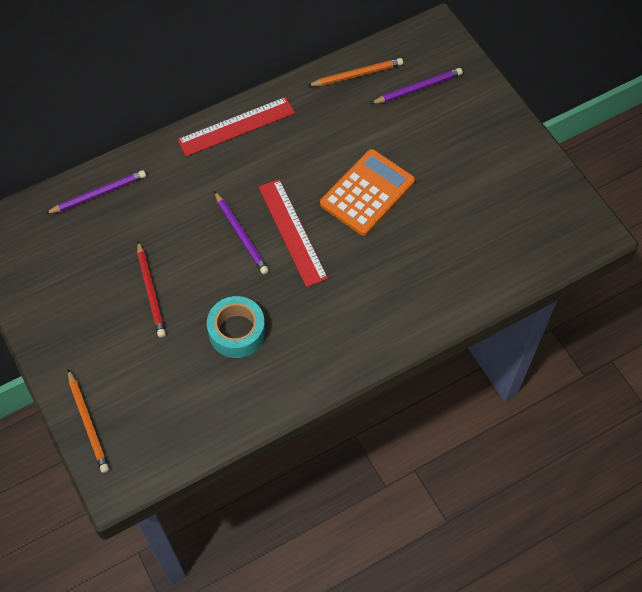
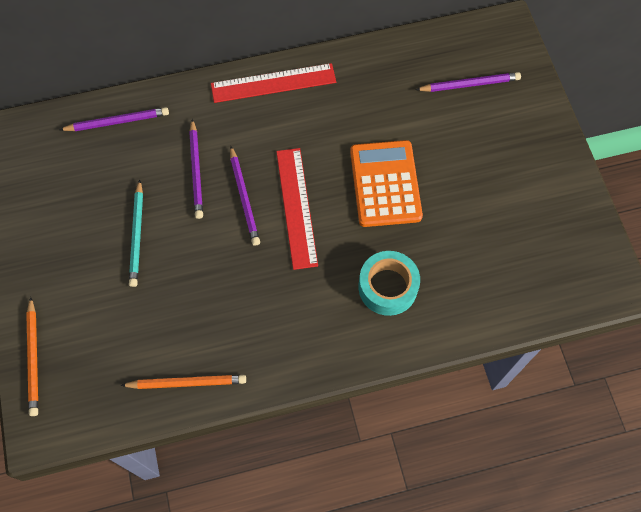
camera: 15 degrees right, 5 degrees up
red pencil [137,241,166,338] -> turquoise pencil [129,180,143,287]
turquoise tape [207,296,265,358] -> turquoise tape moved to [359,251,420,316]
orange pencil [307,58,403,86] -> orange pencil moved to [120,375,246,389]
orange calculator [320,149,415,236] -> orange calculator turned 60 degrees counterclockwise [350,140,423,227]
none -> purple pencil [189,119,203,219]

